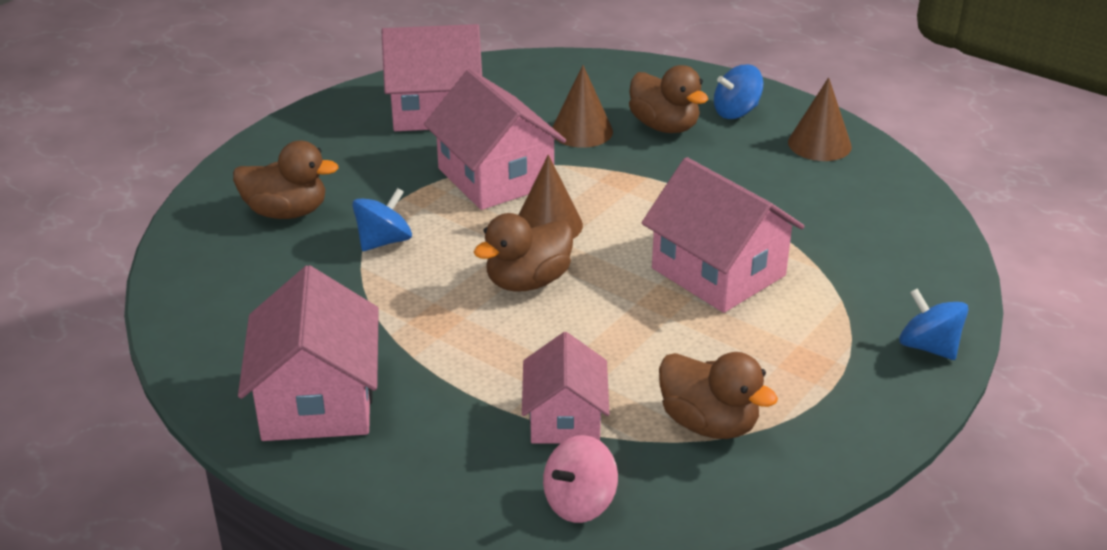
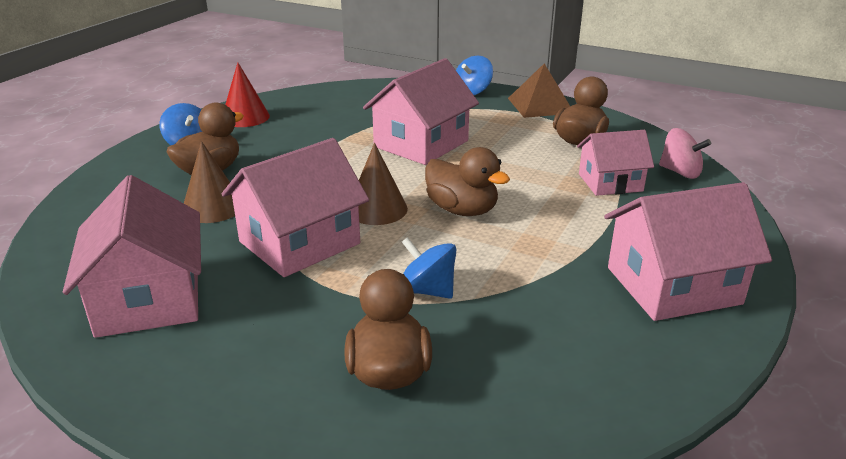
camera: 100 degrees left, 5 degrees down
brown cone [788,77,852,161] -> red cone [225,62,270,127]
none -> brown pyramid [508,63,570,118]

